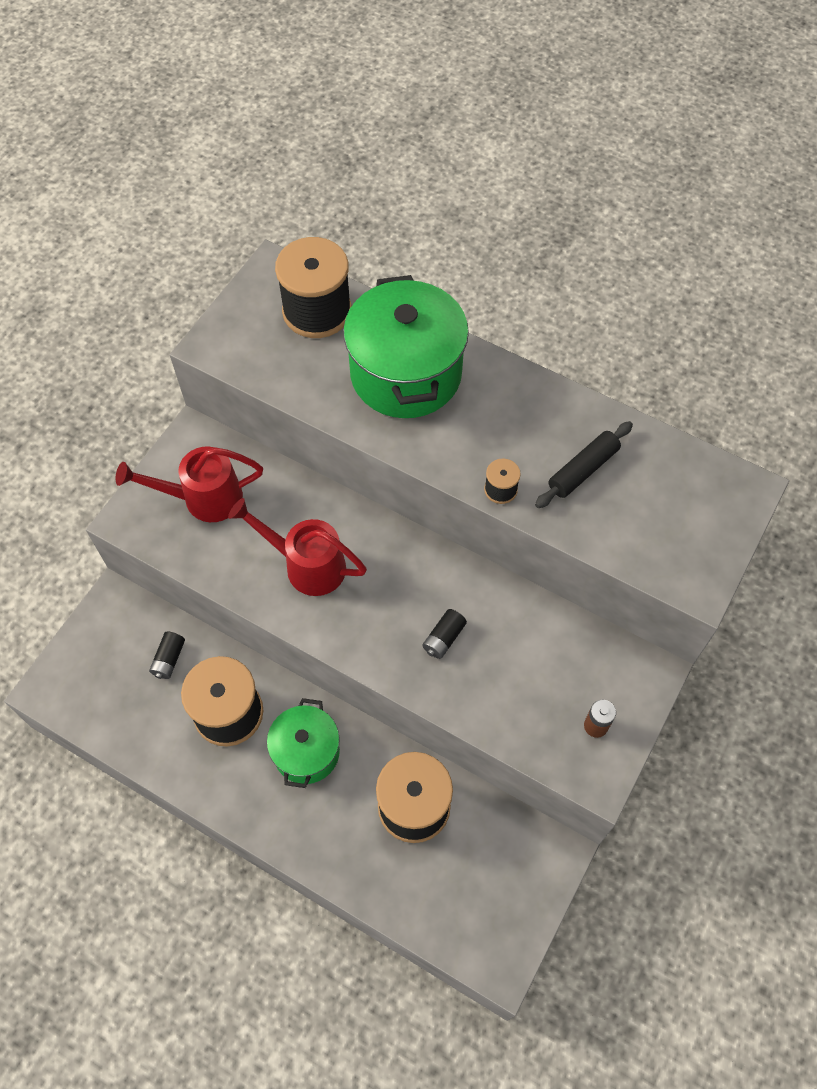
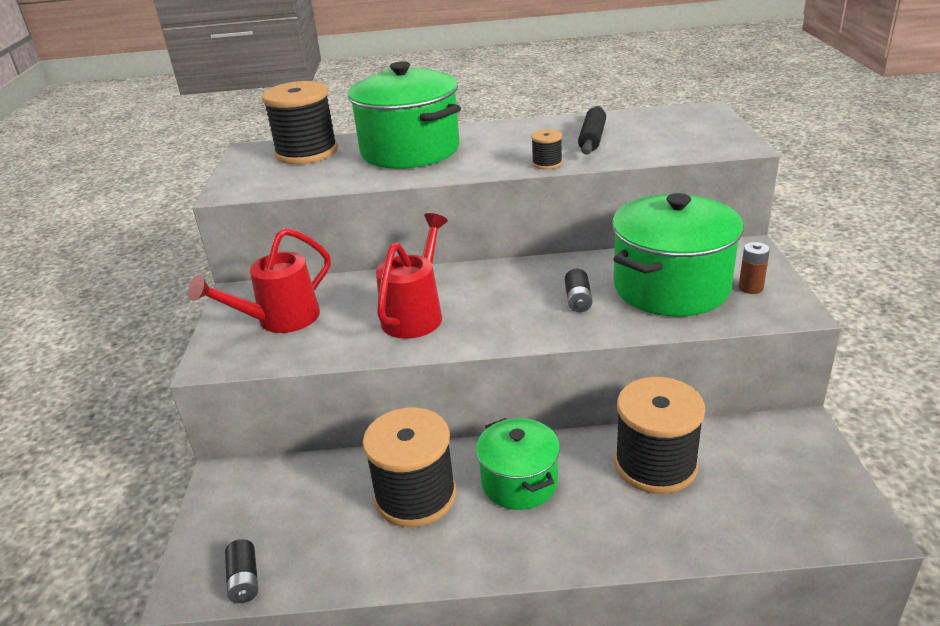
camera: 30 degrees left, 30 degrees down
black battery [149,632,185,679] -> black battery moved to [225,539,258,603]
red watering can [228,498,367,596] -> red watering can turned 120 degrees clockwise [376,213,448,339]
none -> green pot [612,193,744,316]

